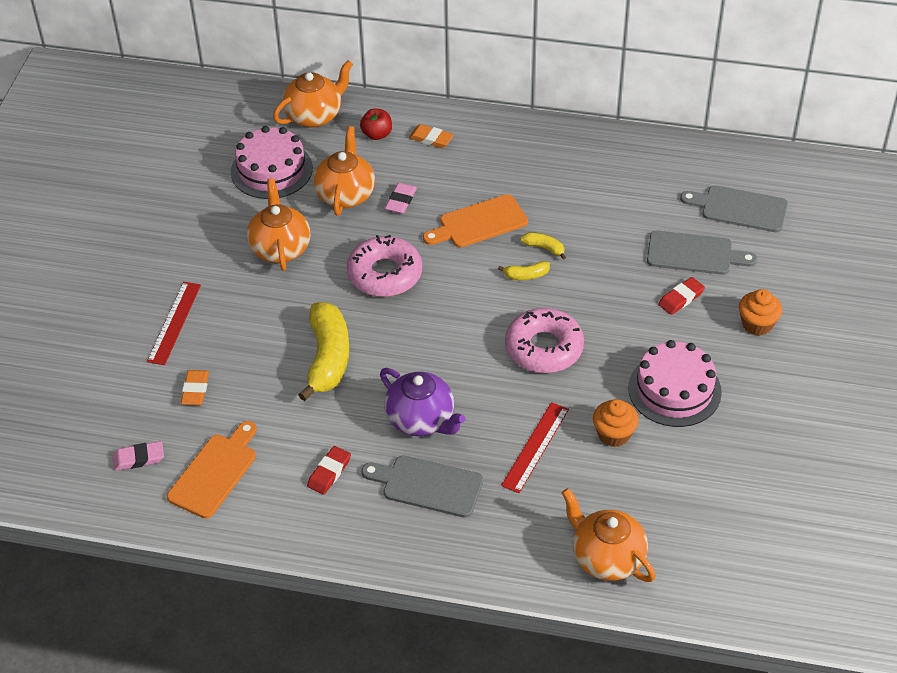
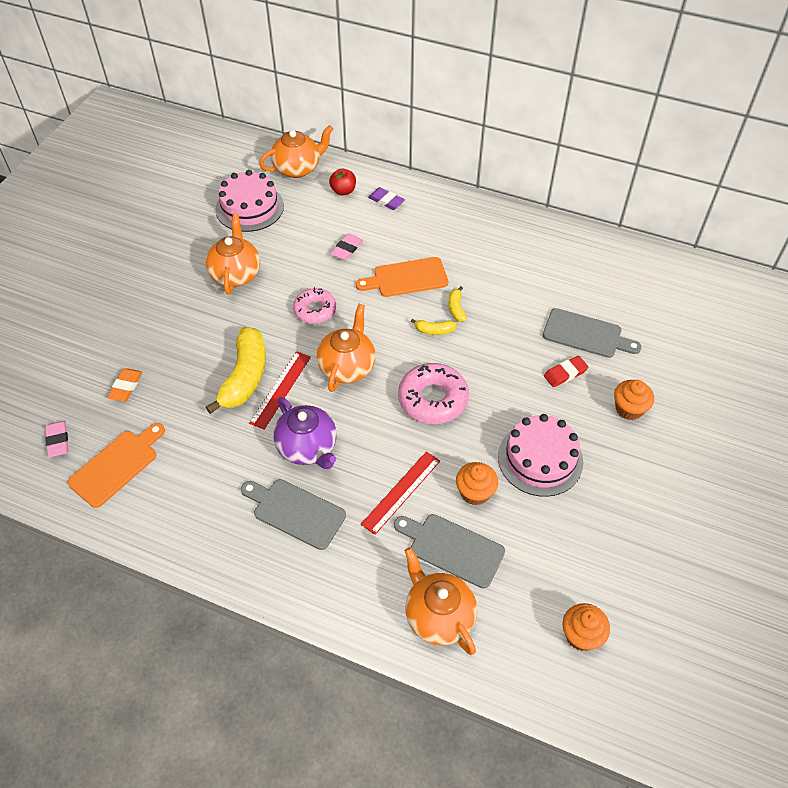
camera: 10 degrees right, 5 degrees up
pink eraser [112,441,164,471] -> pink eraser turned 75 degrees clockwise [45,421,68,458]
red ruler [147,282,201,365] -> red ruler moved to [249,351,311,430]
red eraser [307,446,351,495] -> none
orange teapot [313,126,375,216] -> orange teapot moved to [317,304,376,392]
pink donut [347,235,422,297] -> pink donut [293,287,336,324], size x0.66
orange eraser [409,124,454,148] -> purple eraser [368,187,405,210]
yellow banana [520,232,566,260] -> yellow banana turned 135 degrees counterclockwise [449,286,466,322]
grey cutting board [680,185,788,232] -> grey cutting board moved to [394,514,505,589]
none -> orange cupcake [562,603,610,651]

